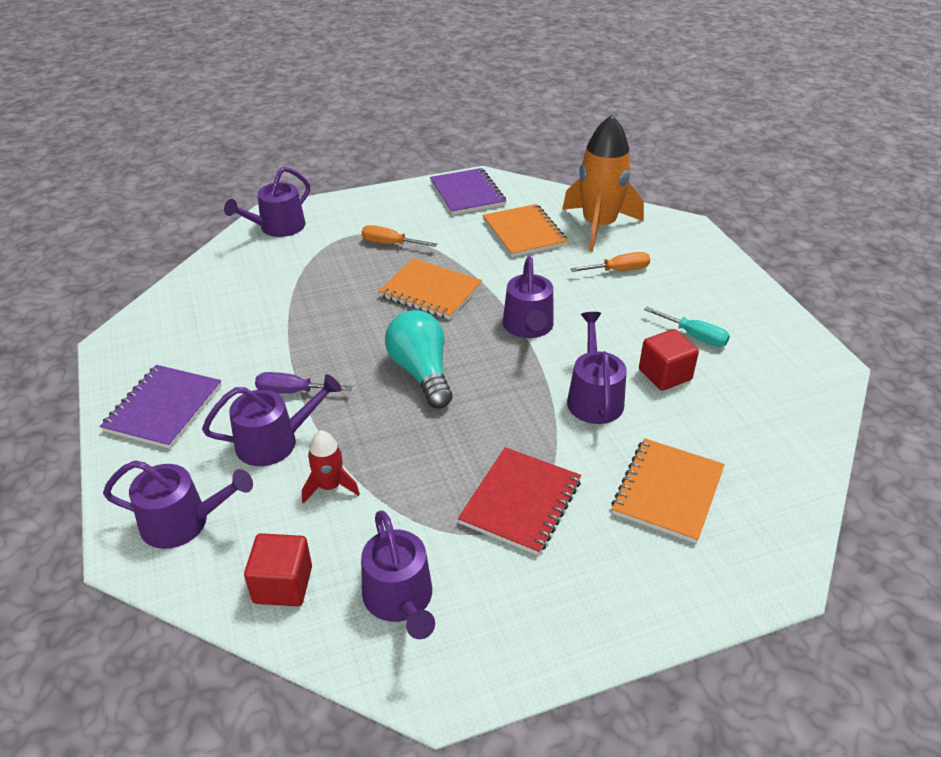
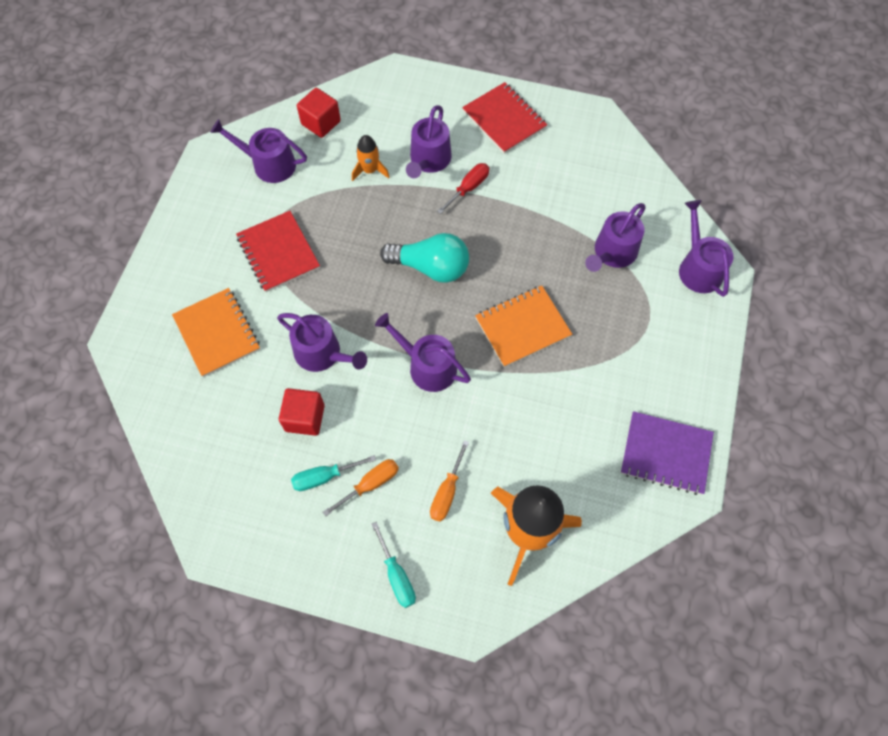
camera: 125 degrees right, 25 degrees up
purple notebook [100,365,222,449] -> red notebook [462,82,547,154]
purple watering can [103,460,253,549] -> purple watering can moved to [585,203,645,272]
purple screwdriver [255,372,352,394] -> red screwdriver [437,163,489,214]
red rocket [302,430,360,504] -> orange rocket [352,135,389,181]
orange screwdriver [362,225,437,247] -> orange screwdriver moved to [323,459,399,516]
orange notebook [483,204,568,257] -> none
none -> turquoise screwdriver [371,522,416,608]

